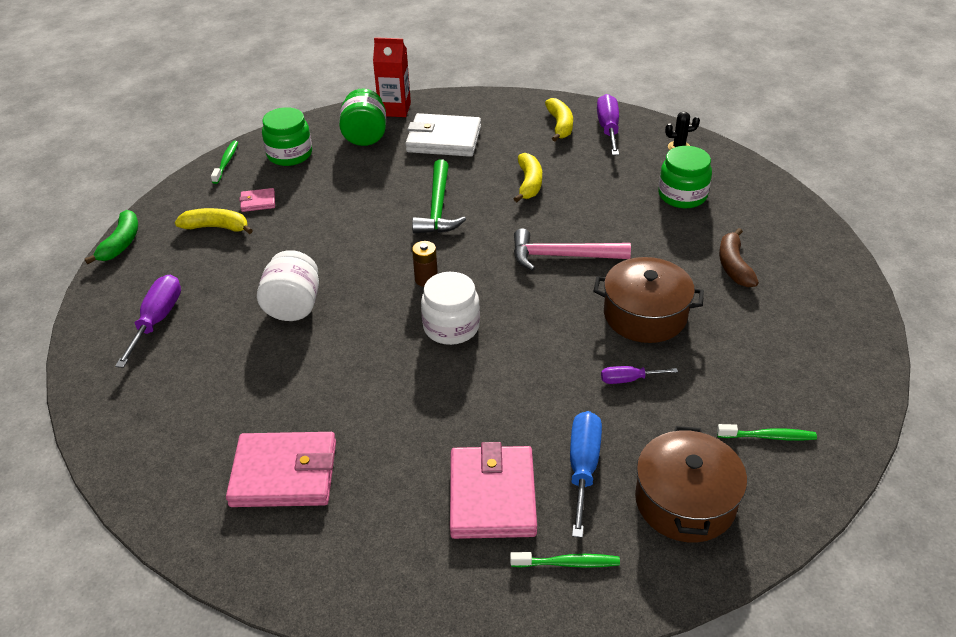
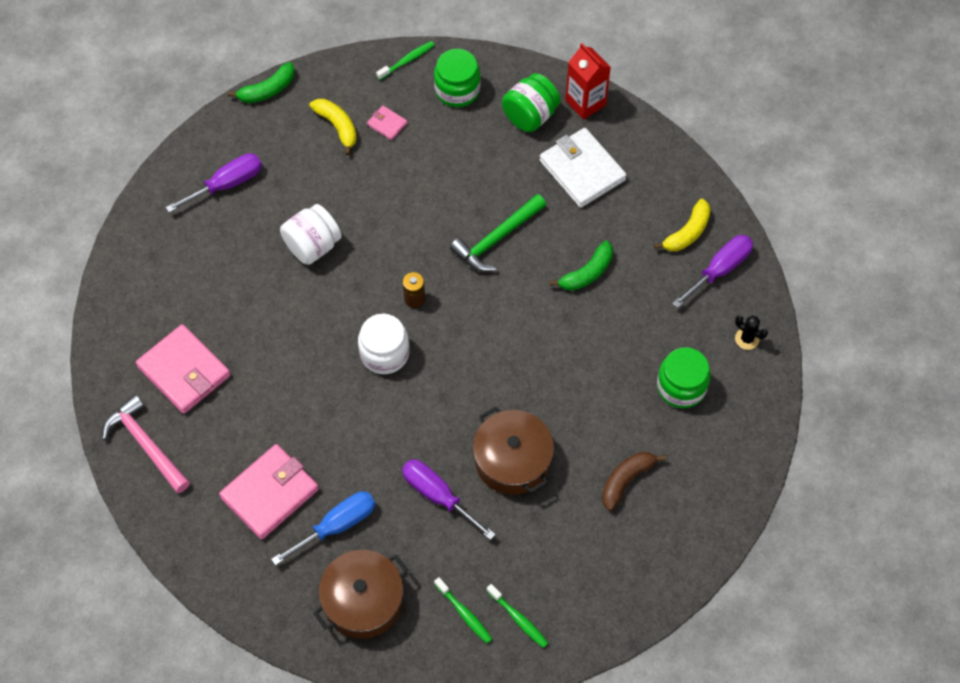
camera: 45 degrees right, 20 degrees up
green toothbrush [510,552,620,568] -> green toothbrush moved to [487,584,548,648]
yellow banana [514,153,542,202] -> green banana [550,241,613,291]
pink hammer [514,229,631,271] -> pink hammer moved to [102,395,190,493]
purple screwdriver [601,366,678,384] -> purple screwdriver [402,460,496,540], size x1.75

